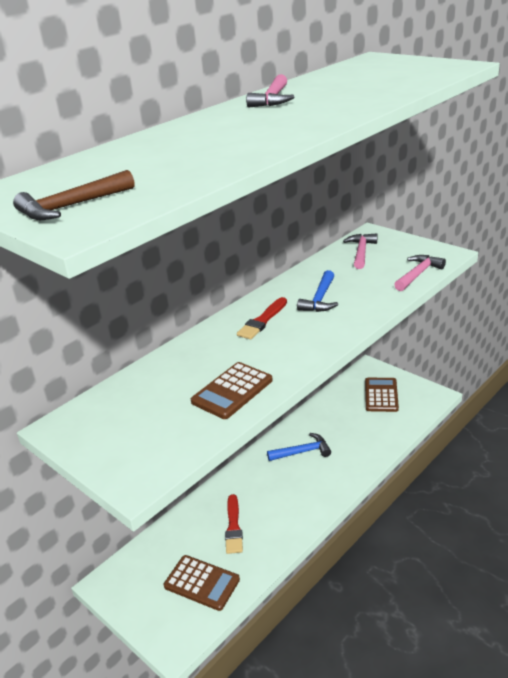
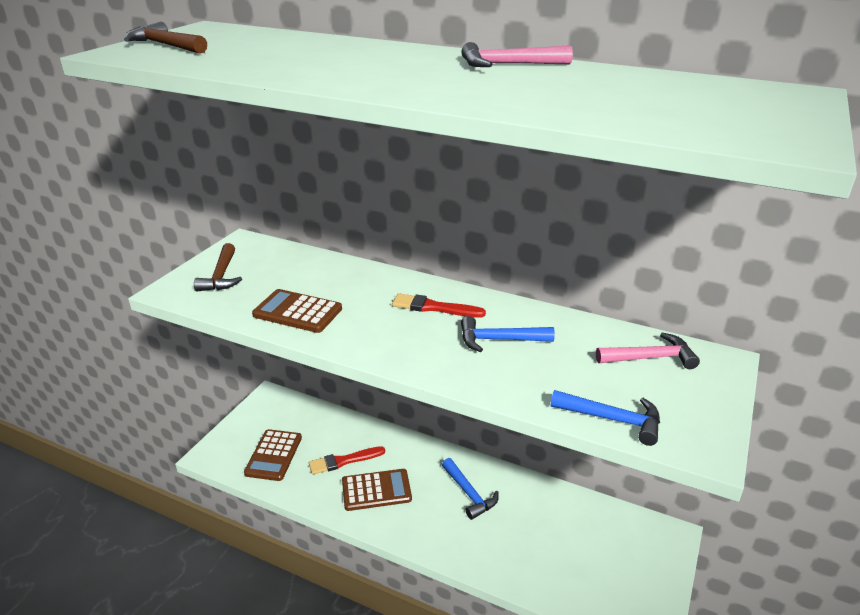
camera: 70 degrees right, 0 degrees up
brown calculator [365,378,399,412] -> brown calculator moved to [342,469,412,511]
pink hammer [394,255,446,291] -> blue hammer [550,390,660,446]
none -> brown hammer [194,243,242,291]

